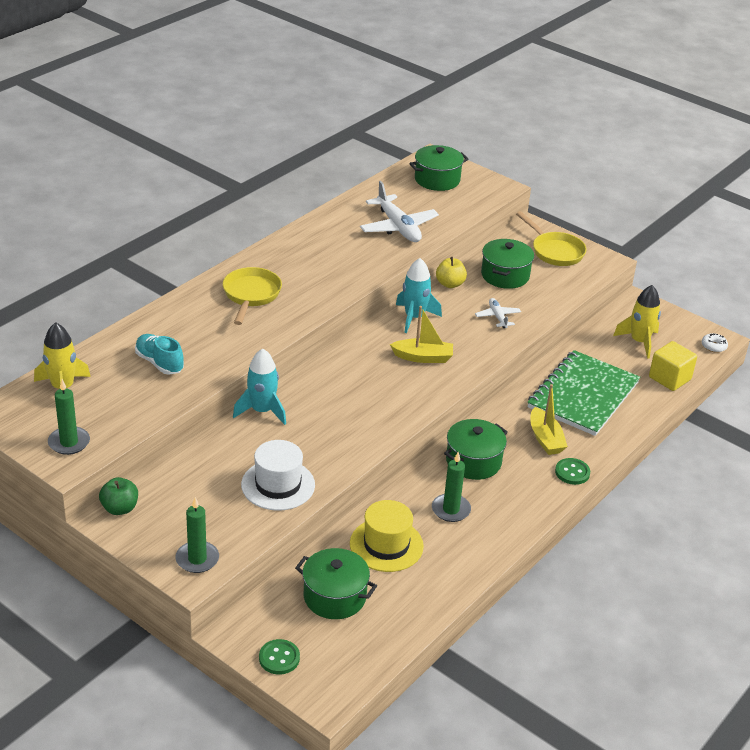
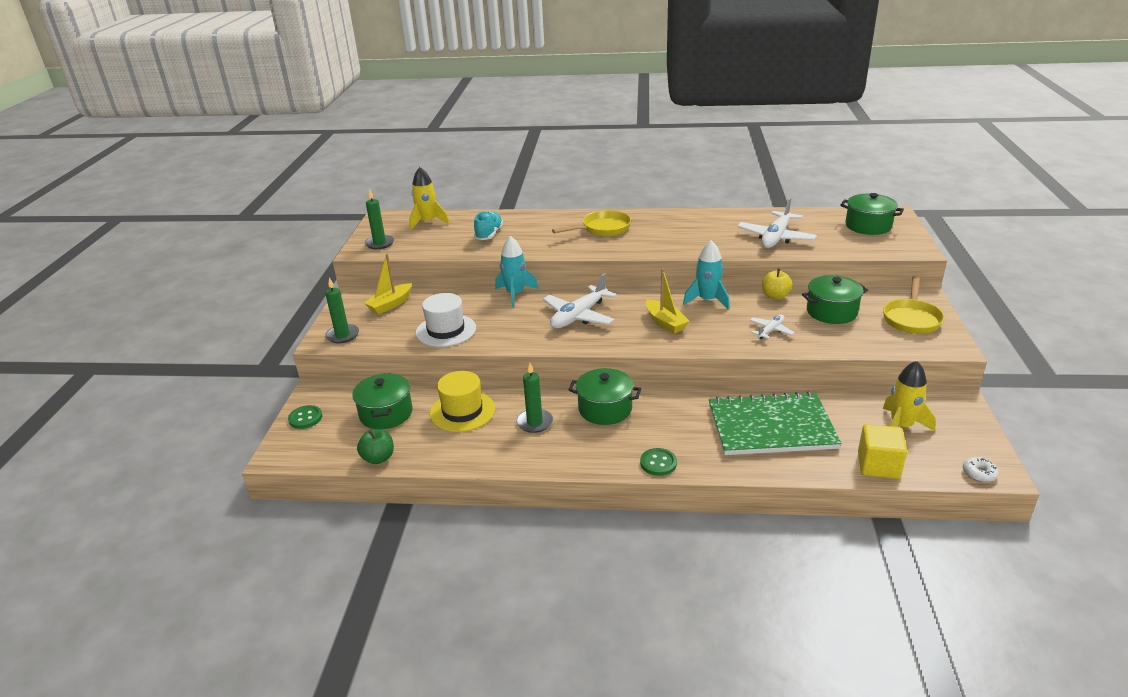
camera: 60 degrees right, 5 degrees down
green apple [99,477,138,515] -> green apple moved to [357,429,394,464]
yellow boat [530,384,568,455] -> yellow boat moved to [364,254,412,315]
none -> white plane [543,273,617,329]

